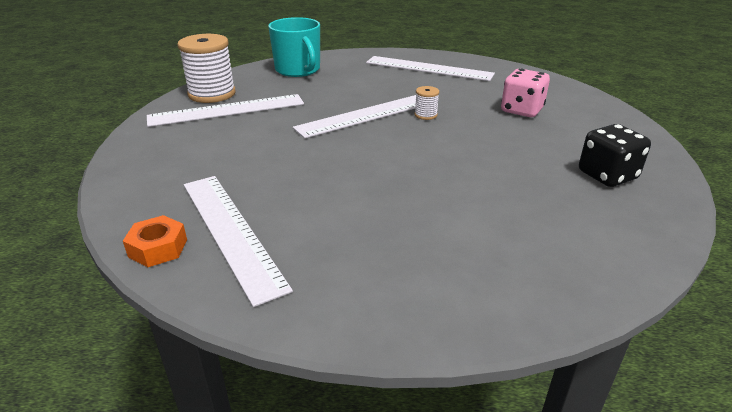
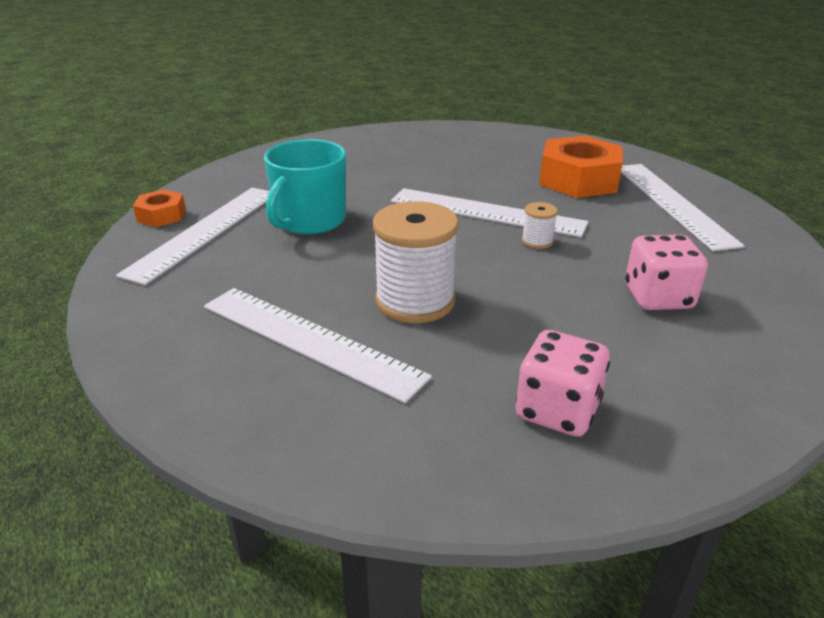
camera: 55 degrees right, 0 degrees up
white ruler [147,94,304,127] -> white ruler moved to [204,288,432,403]
white spool [178,34,236,103] -> white spool moved to [373,201,459,323]
turquoise mug [268,17,320,77] -> turquoise mug moved to [264,139,346,235]
black dice [579,124,651,187] -> pink dice [516,330,610,437]
none -> orange nut [539,136,623,198]

